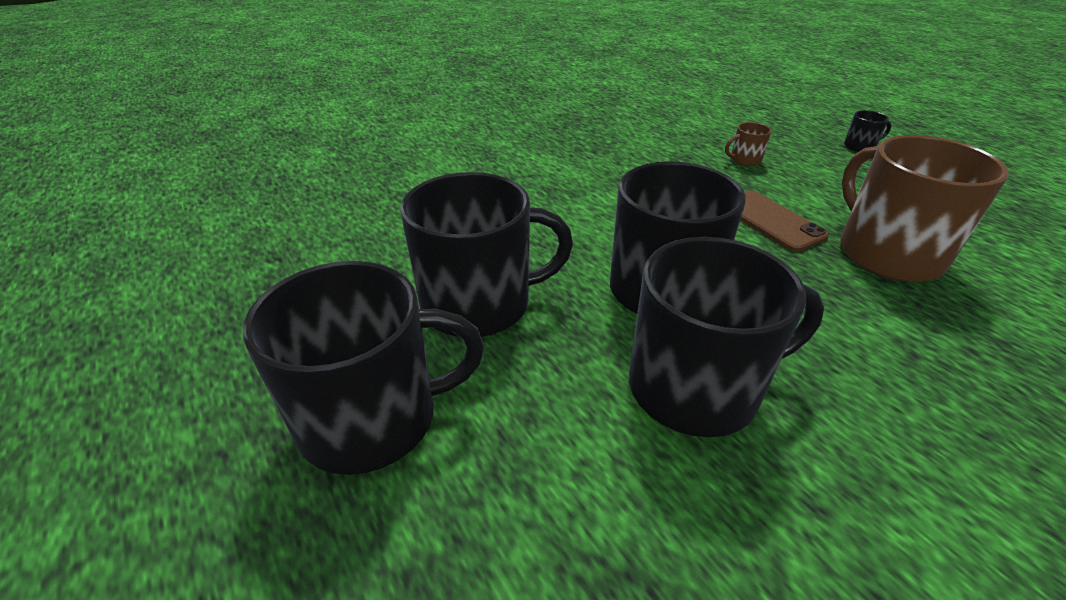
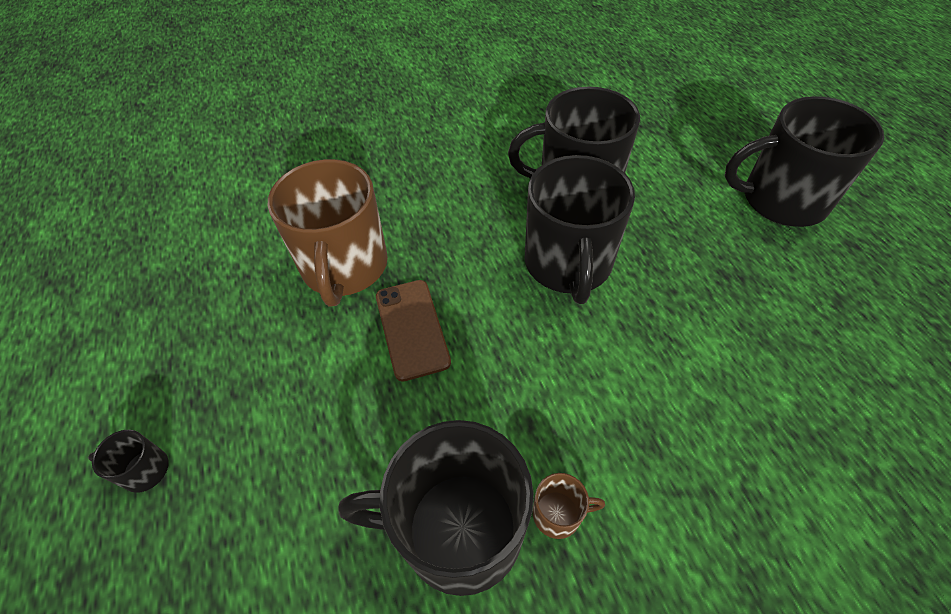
camera: 165 degrees left, 15 degrees up
black mug [400,172,573,337] -> black mug moved to [338,420,534,596]
brown mug [725,122,772,166] -> brown mug moved to [533,473,605,539]

